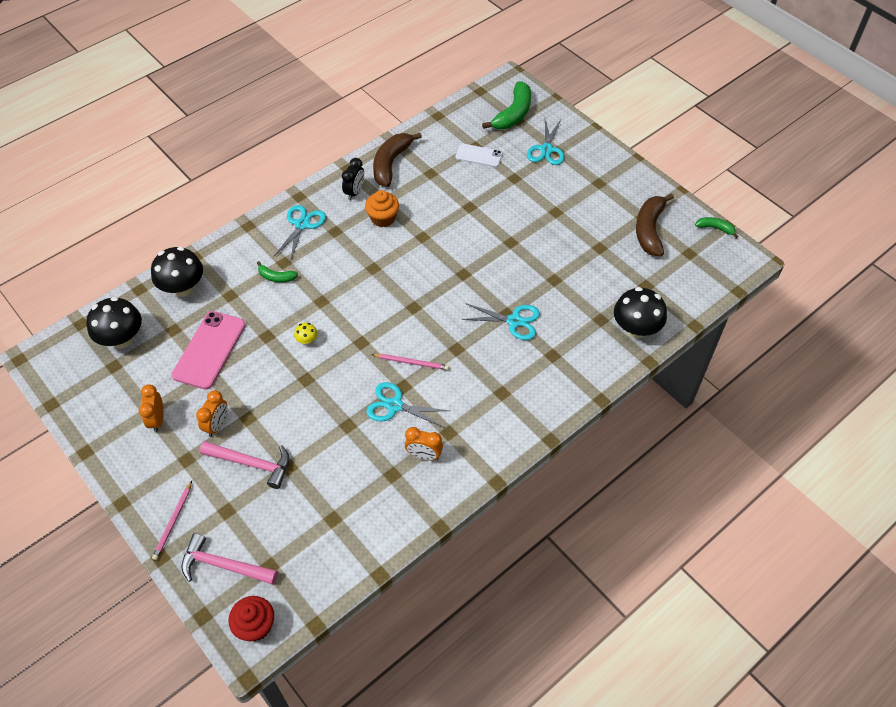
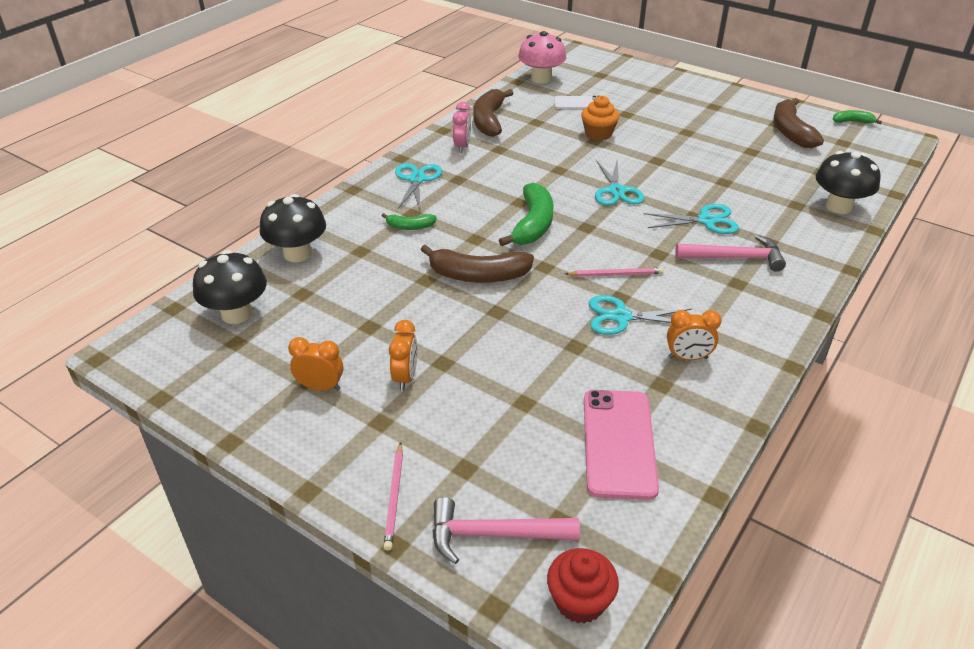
camera: 15 degrees left, 15 degrees down
orange clock [139,384,164,432] -> orange clock turned 120 degrees clockwise [288,337,343,391]
pink phone [172,311,246,390] -> pink phone moved to [584,390,659,500]
pink hammer [200,441,289,489] -> pink hammer moved to [675,235,786,272]
yellow mushroom [294,322,318,345] -> brown banana [421,244,534,283]
black clock [342,158,364,200] -> pink clock [453,102,471,153]
orange cupcake [365,190,399,227] -> orange cupcake moved to [581,96,619,141]
green banana [482,81,531,129] -> green banana moved to [499,183,554,246]
turquoise scissors [527,119,565,165] -> turquoise scissors moved to [595,160,644,205]
none -> pink mushroom [518,31,566,84]

